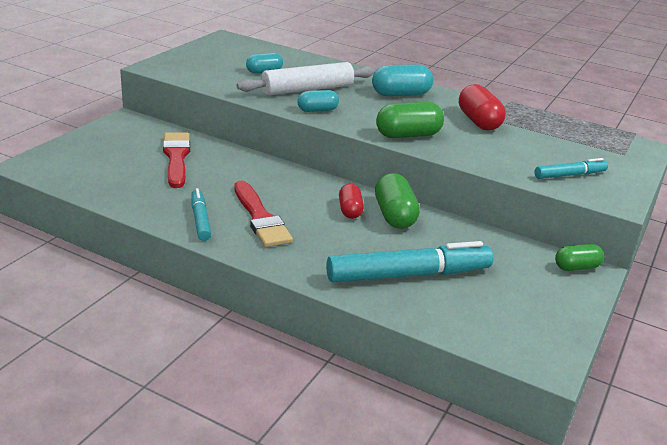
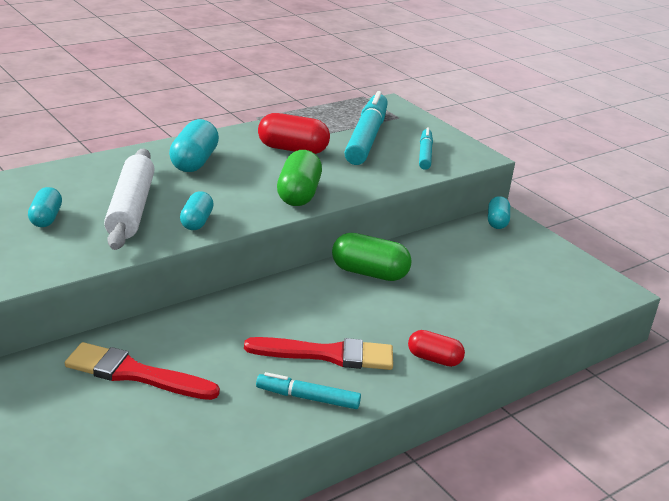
camera: 65 degrees left, 0 degrees up
turquoise marker [326,241,493,283] -> turquoise marker moved to [344,91,388,165]
red capsule [339,184,364,219] -> red capsule moved to [408,330,465,367]
green capsule [555,244,604,271] -> turquoise capsule [488,196,510,229]

